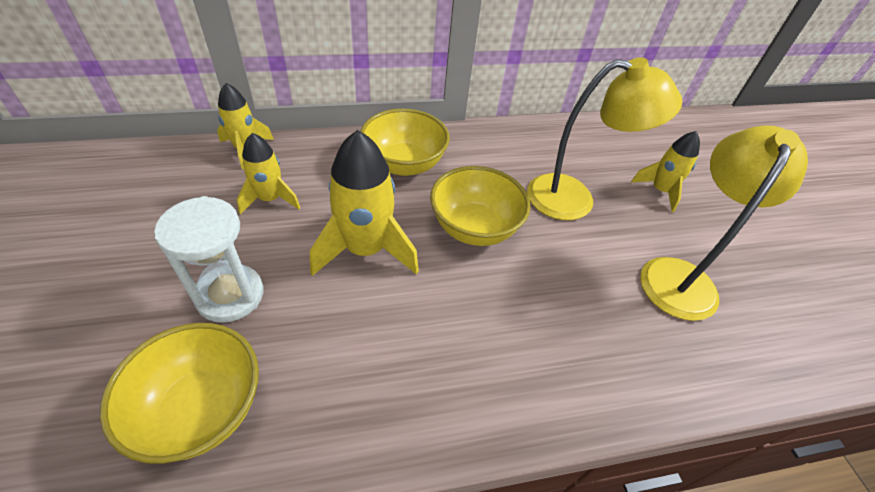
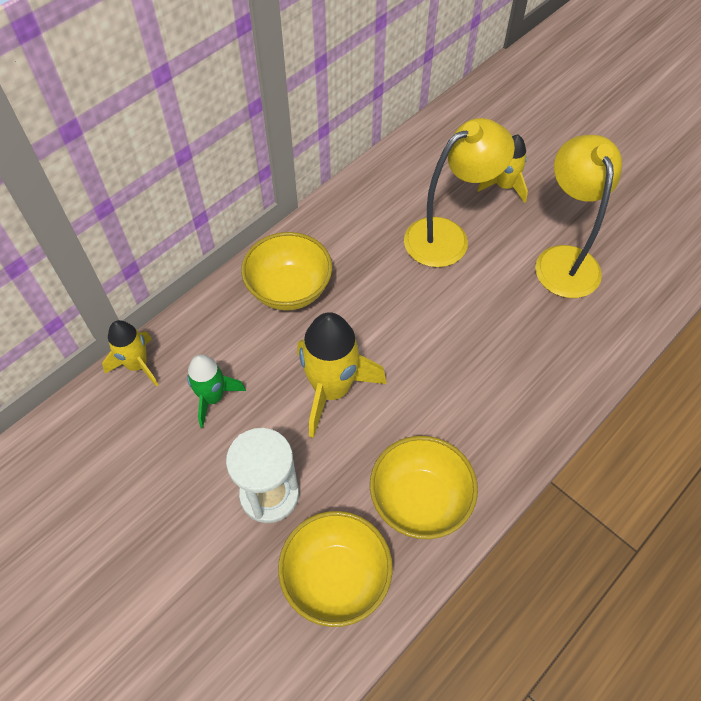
camera: 30 degrees left, 10 degrees up
yellow rocket [237,133,300,214] -> green rocket [187,354,246,428]
yellow bowl [430,166,530,246] -> yellow bowl moved to [370,436,478,539]

